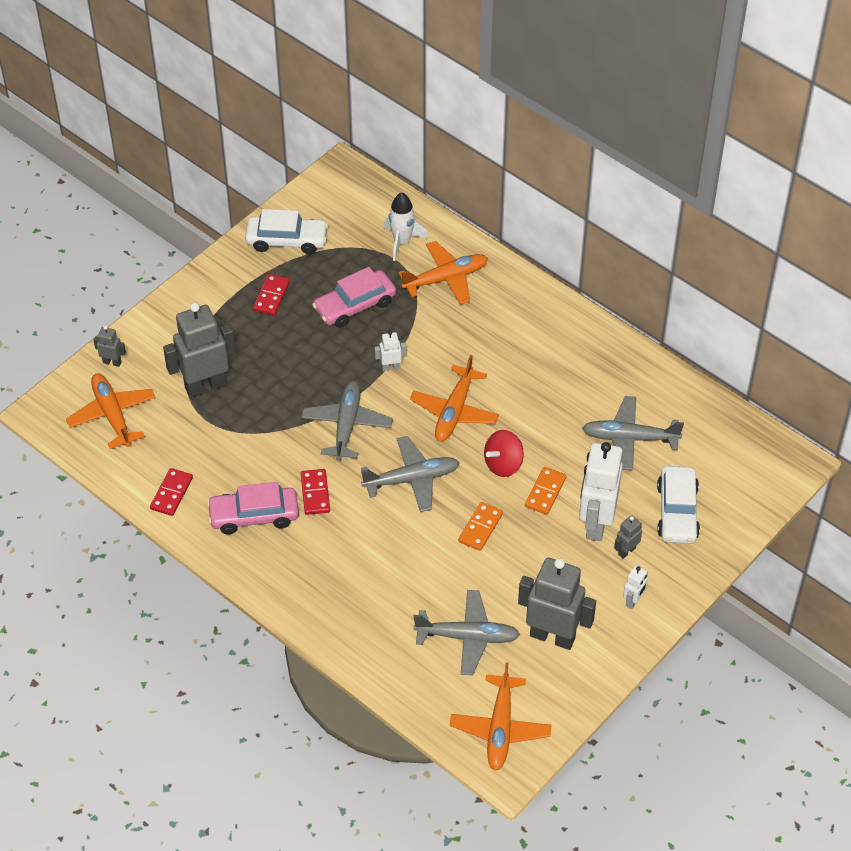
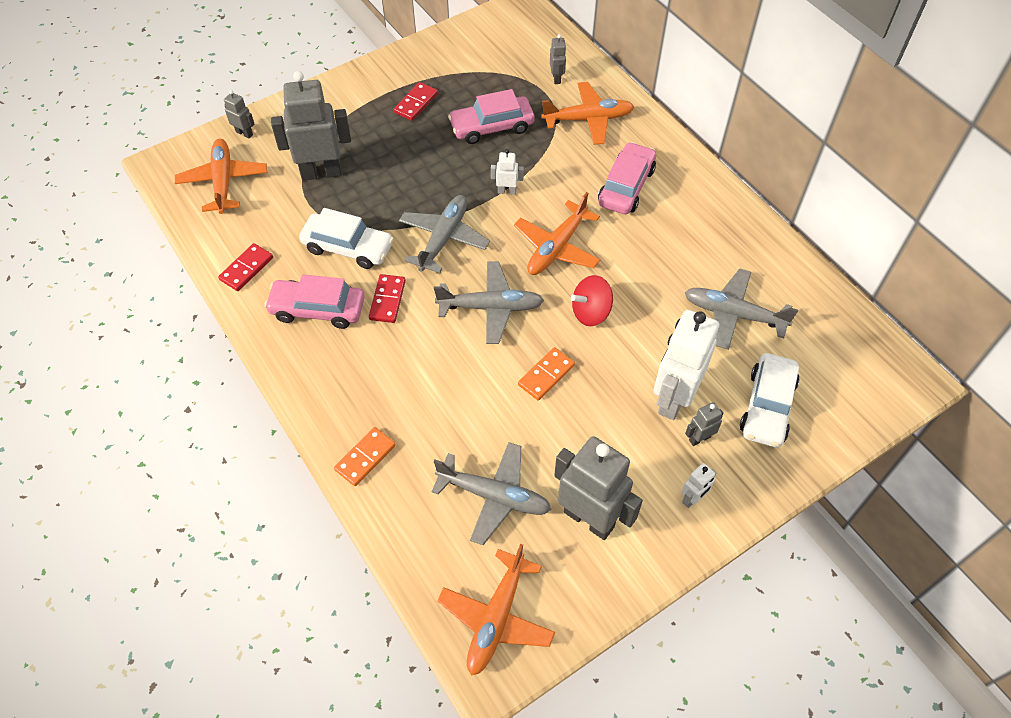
camera: 15 degrees right, 5 degrees up
white car [245,209,328,254] -> white car moved to [299,208,394,269]
white rocket [384,192,428,261] -> grey robot [550,34,566,84]
orange domino [525,467,566,515] -> orange domino moved to [334,427,396,486]
none -> pink car [598,142,656,214]

